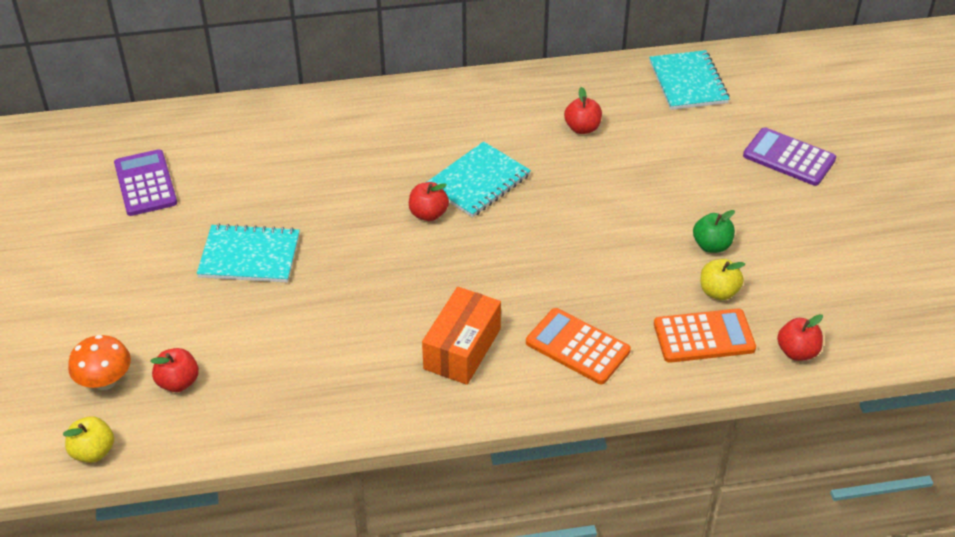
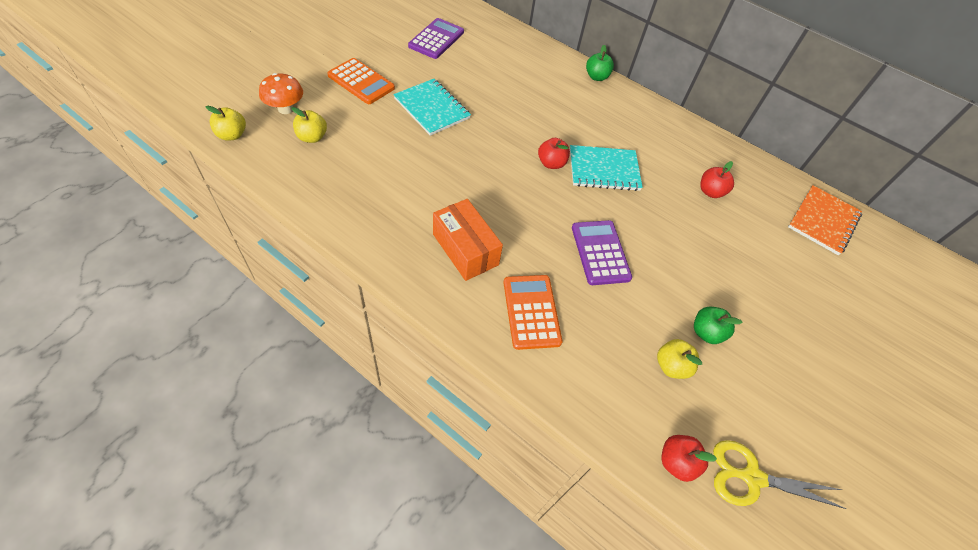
camera: 40 degrees right, 10 degrees up
red apple [150,348,199,392] -> yellow apple [292,107,327,143]
orange box [422,287,501,385] -> orange box turned 75 degrees clockwise [433,199,503,281]
turquoise notebook [649,50,730,110] -> orange notebook [788,185,862,255]
orange calculator [654,309,756,363] -> orange calculator moved to [327,58,395,104]
purple calculator [743,127,836,186] -> purple calculator moved to [572,220,632,285]
none -> green apple [586,45,614,81]
none -> yellow scissors [713,440,846,509]

